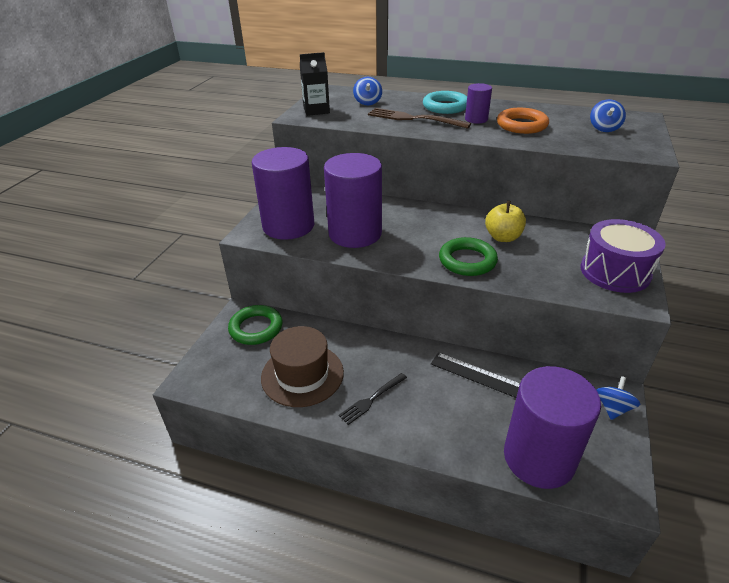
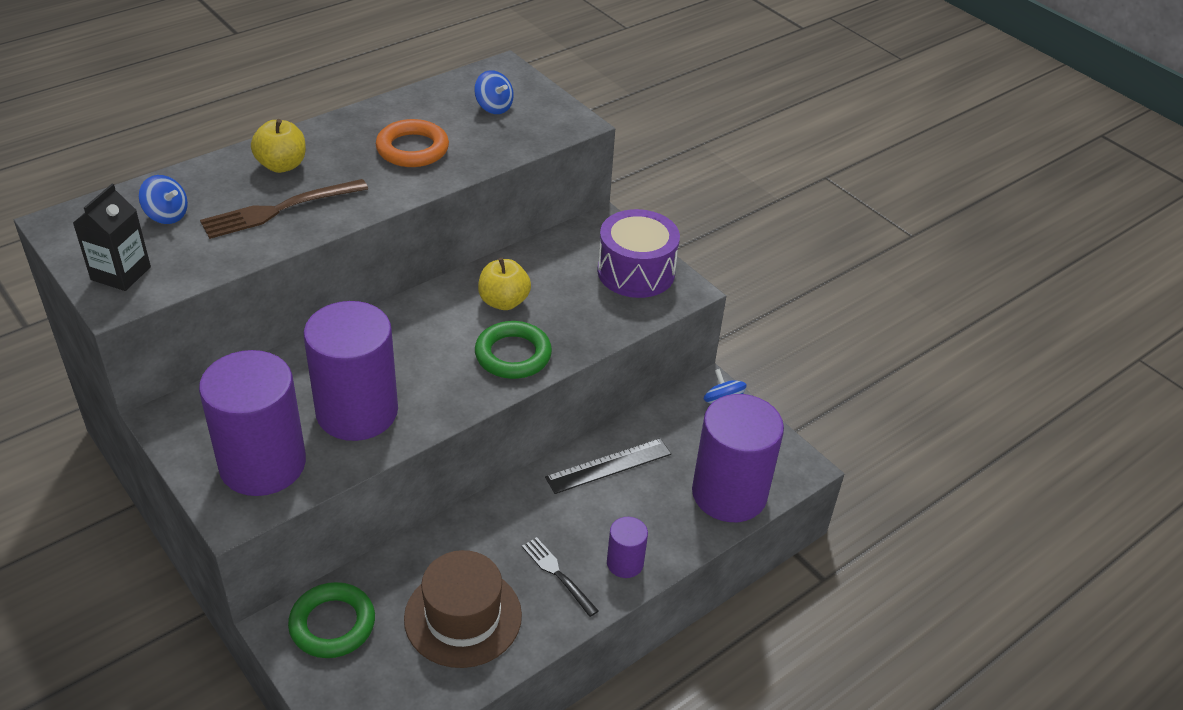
camera: 60 degrees left, 5 degrees up
black fork [339,373,407,425] -> black fork turned 150 degrees clockwise [522,537,599,617]
turquoise ring [423,91,467,114] -> yellow apple [251,119,306,173]
purple cylinder [465,83,492,124] -> purple cylinder moved to [607,517,648,578]

